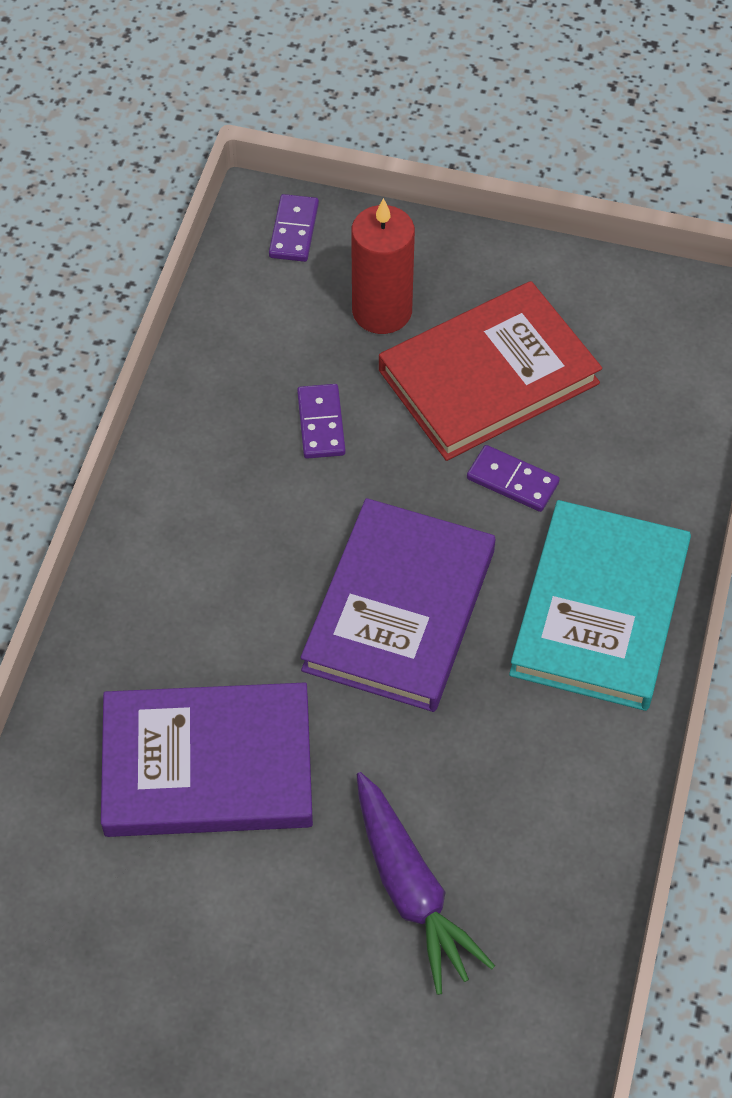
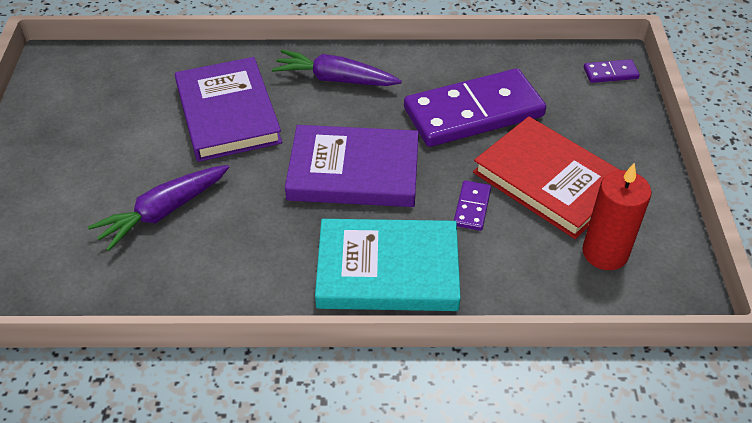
camera: 75 degrees right, 10 degrees down
purple domino [297,384,346,459] -> purple domino [404,68,546,147], size x2.44
red candle [351,198,415,334] -> red candle moved to [582,162,651,270]
none -> purple carrot [272,50,402,86]

